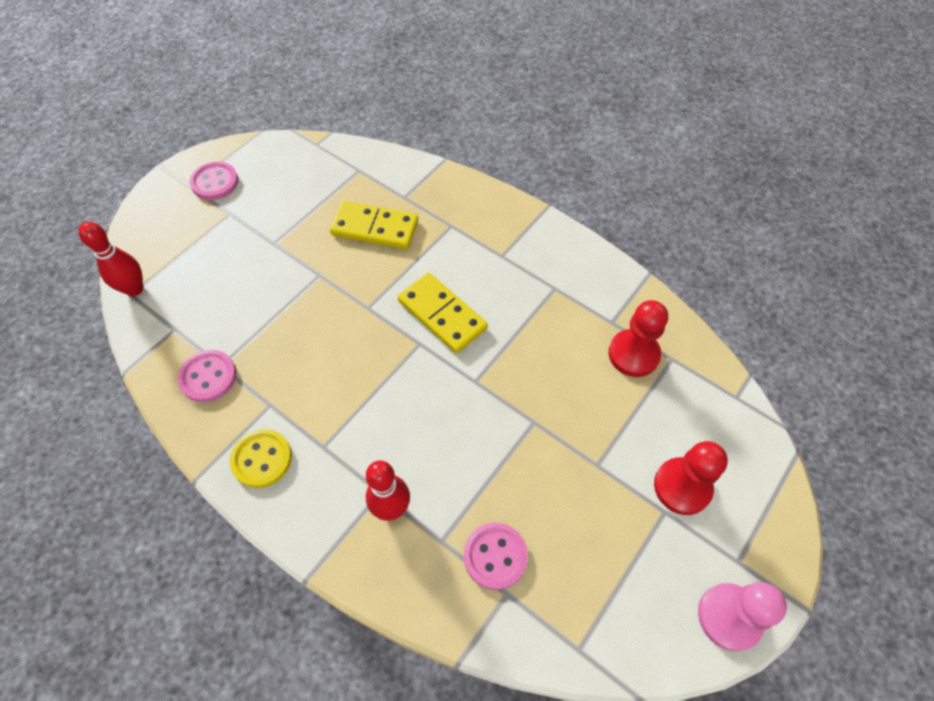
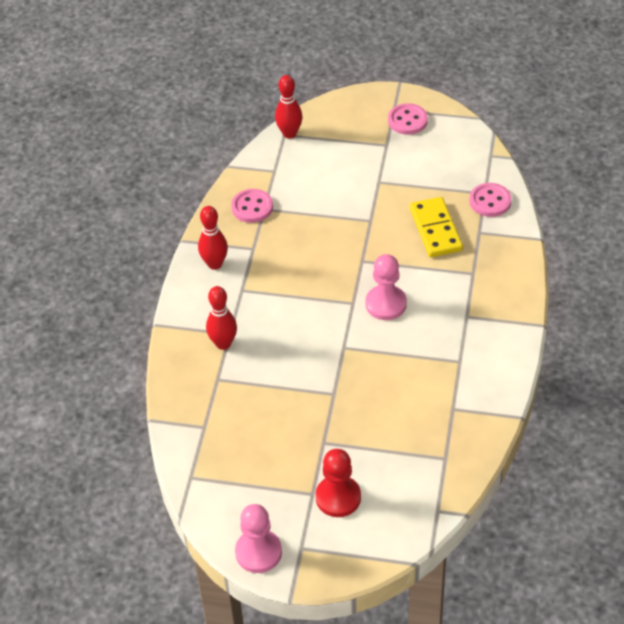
camera: 65 degrees right, 10 degrees down
yellow button [230,429,292,488] -> red bowling pin [198,206,228,270]
yellow domino [398,273,488,353] -> pink pawn [365,254,407,320]
pink button [464,522,528,590] -> pink button moved to [469,183,512,217]
red pawn [608,300,668,377] -> none

